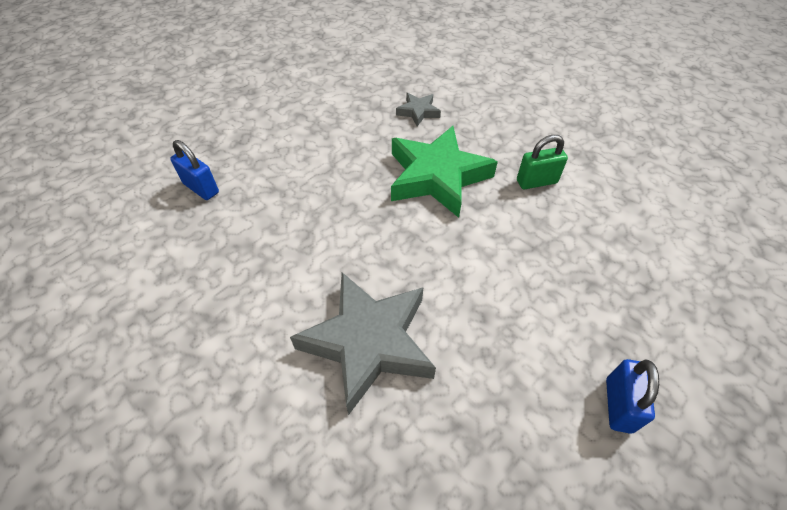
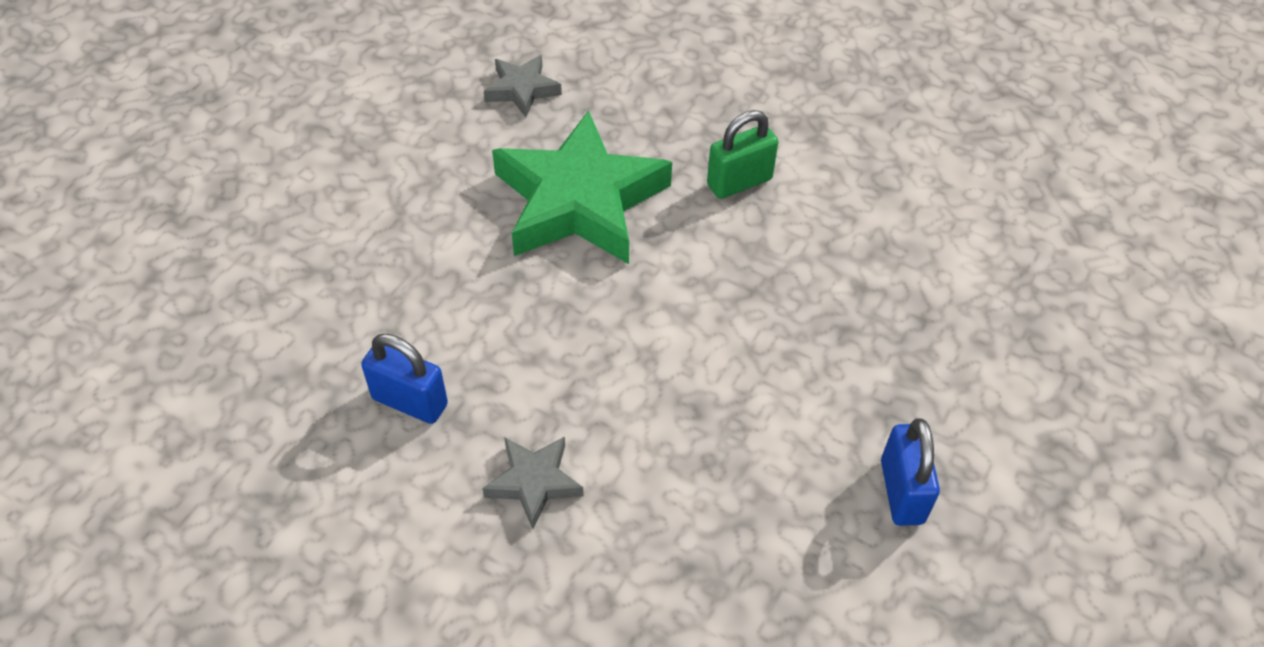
camera: 15 degrees left, 0 degrees up
blue padlock [170,140,219,200] -> blue padlock moved to [361,334,448,424]
grey star [290,272,436,415] -> grey star [482,436,584,529], size x0.46

